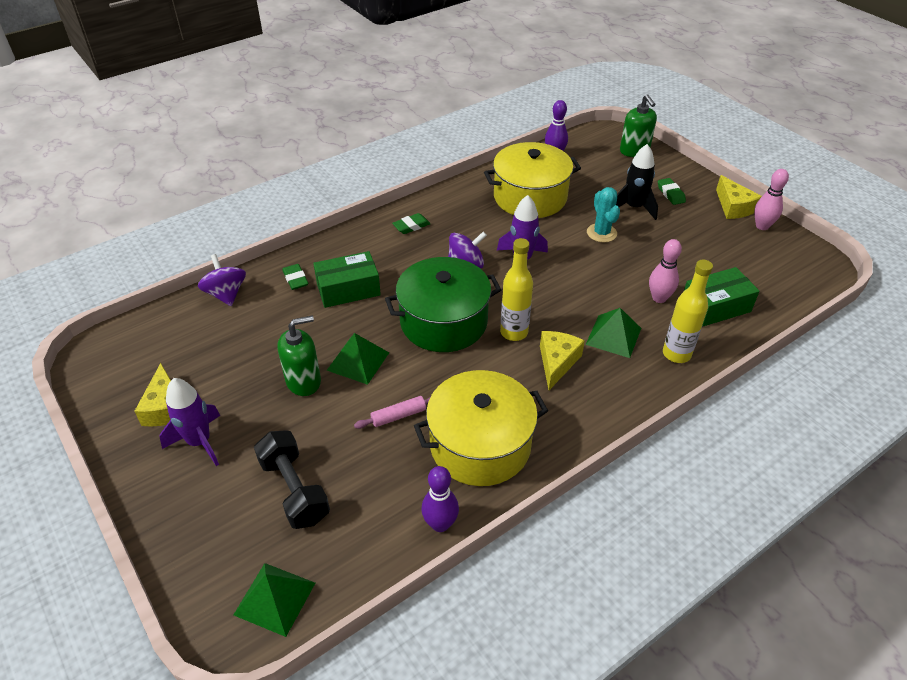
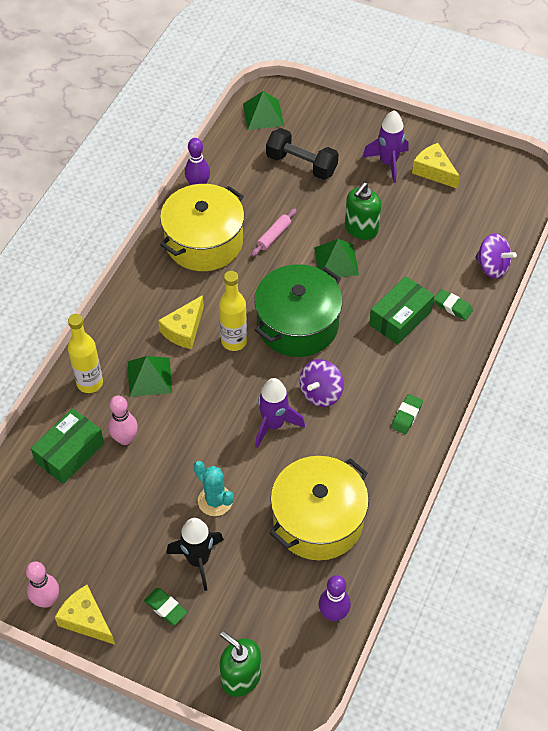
camera: 150 degrees right, 10 degrees up
yellow cheese [540,331,585,390] -> yellow cheese turned 45 degrees clockwise [158,295,204,349]

